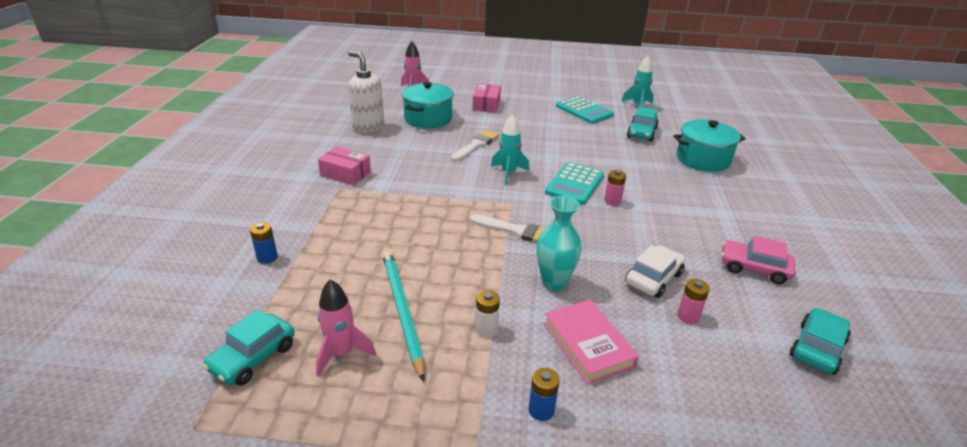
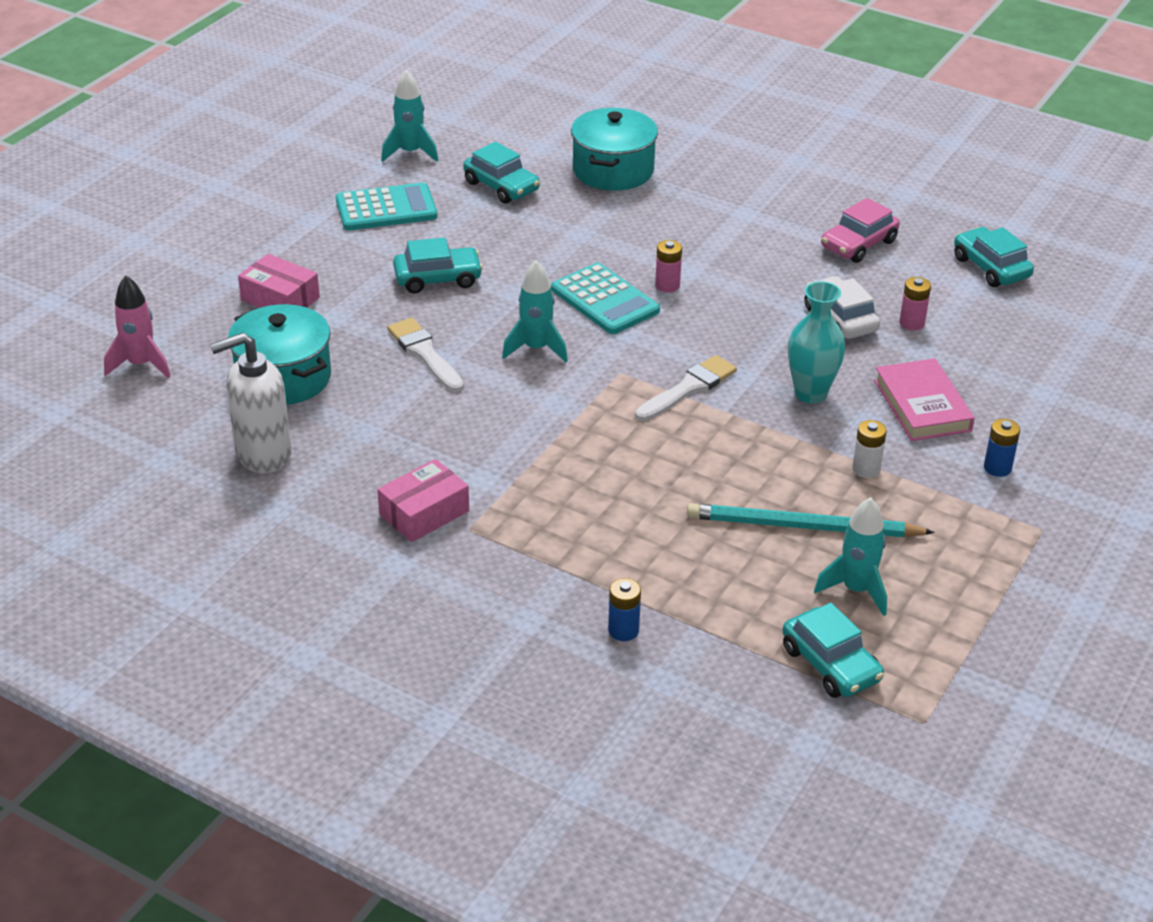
camera: 65 degrees left, 5 degrees up
pink rocket [316,279,376,377] -> turquoise rocket [814,497,887,616]
pink book [543,299,639,384] -> pink book turned 75 degrees clockwise [874,358,975,441]
none -> turquoise car [393,237,483,294]

